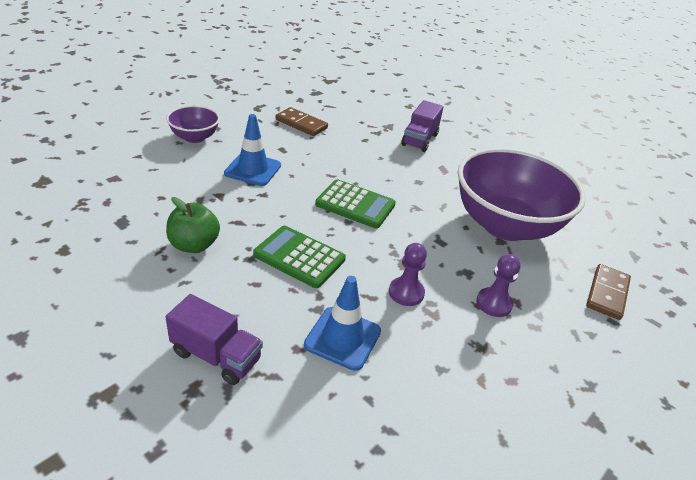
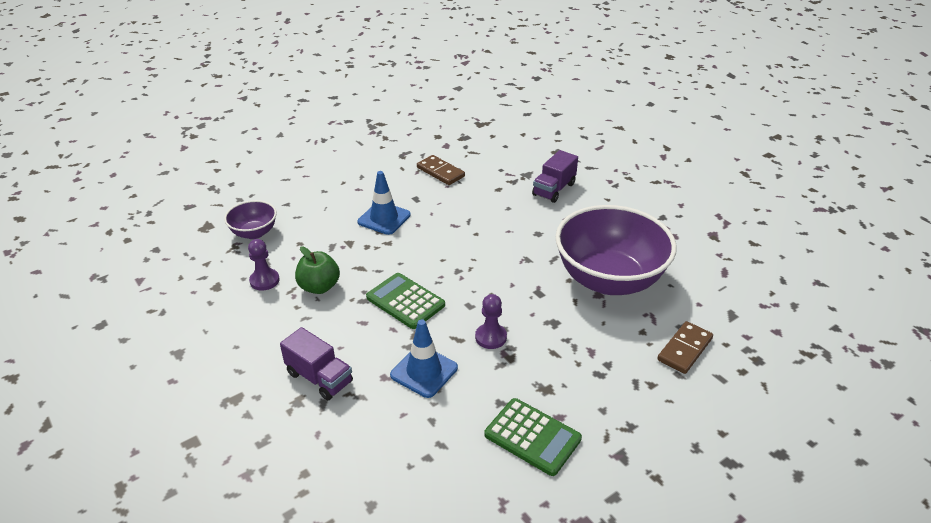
camera: 15 degrees right, 0 degrees up
purple bowl [166,105,220,143] -> purple bowl moved to [224,200,277,239]
green calculator [315,179,396,228] -> green calculator moved to [485,398,582,476]
purple pawn [476,254,520,317] -> purple pawn moved to [248,239,280,291]

